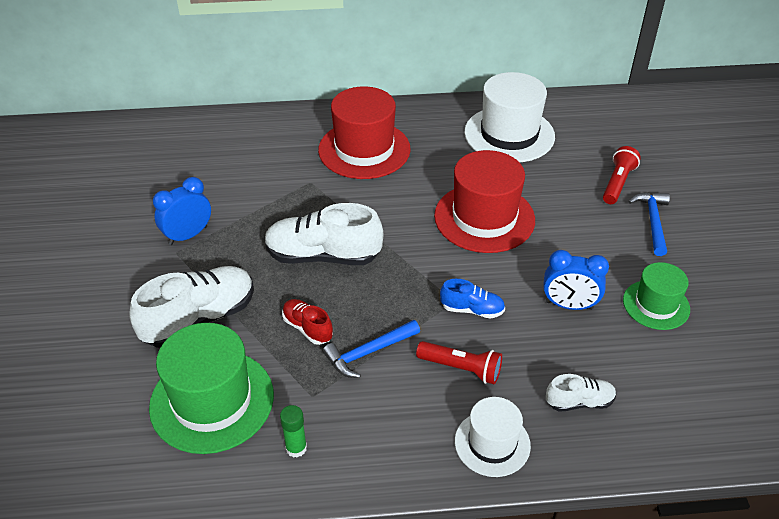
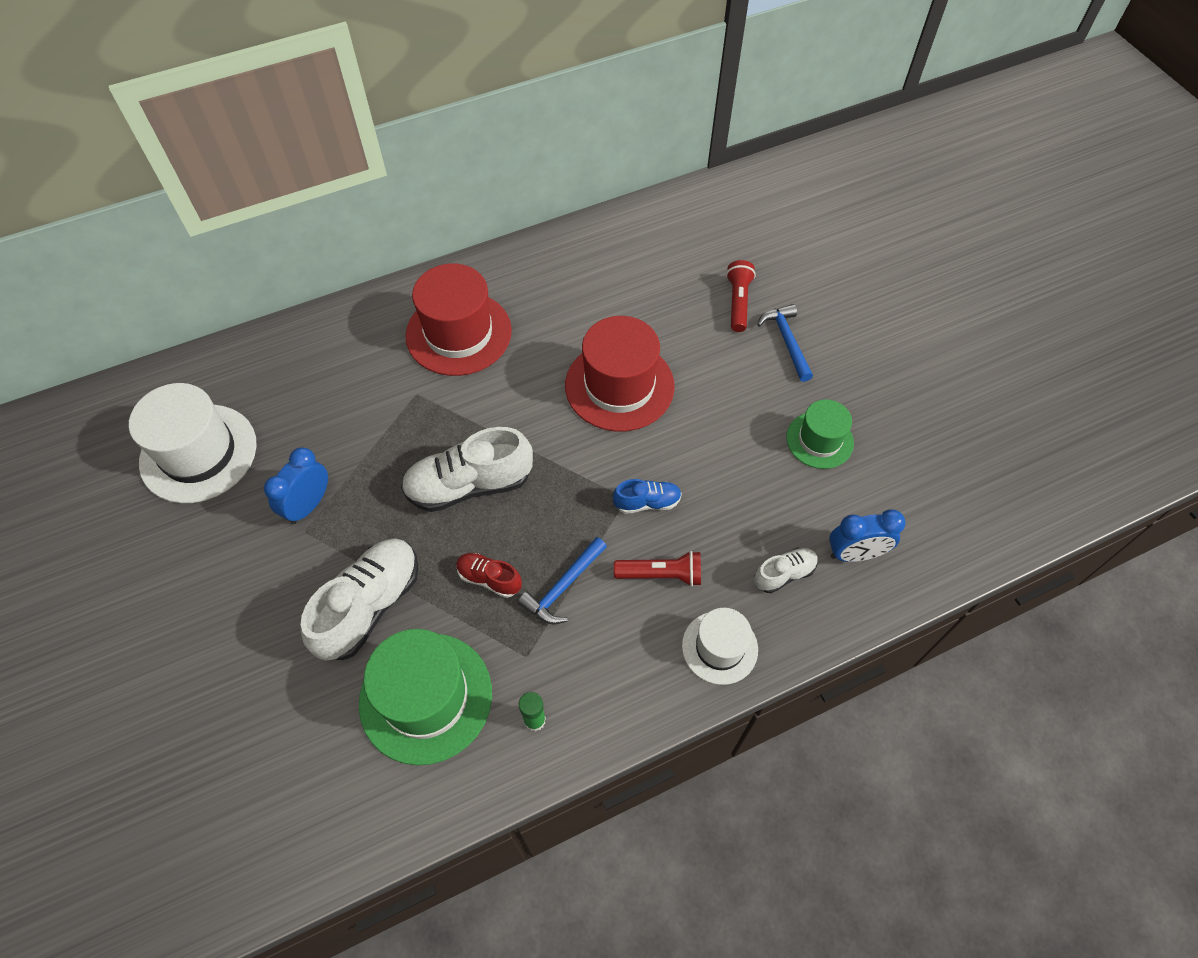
camera: 20 degrees left, 15 degrees up
white hat [464,72,555,162] -> white hat moved to [129,383,257,503]
blue clock [543,250,609,310] -> blue clock moved to [829,509,906,562]

